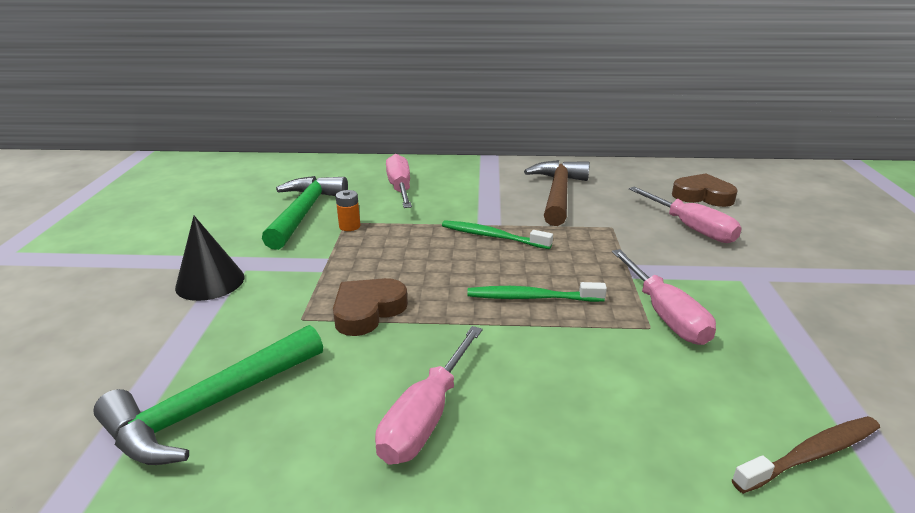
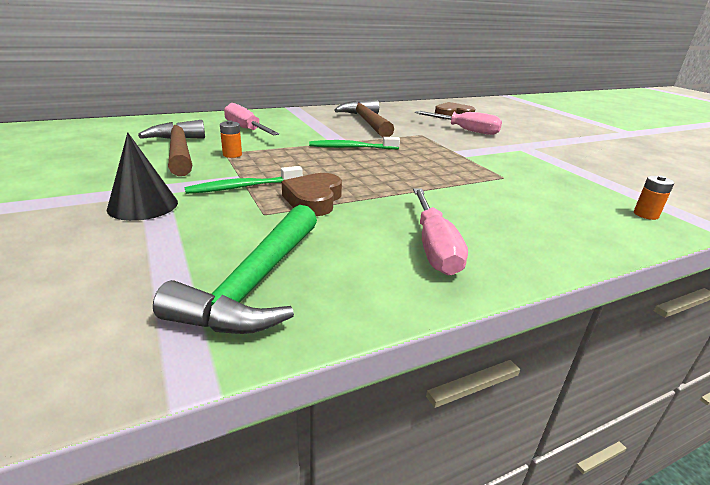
camera: 30 degrees left, 0 degrees up
green hammer [262,176,348,250] -> brown hammer [138,120,205,176]
green toothbrush [467,282,607,302] -> green toothbrush moved to [185,166,303,194]
pink screwdriver [612,249,716,345] -> none
brown toothbrush [732,416,880,494] -> orange battery [634,175,674,220]

